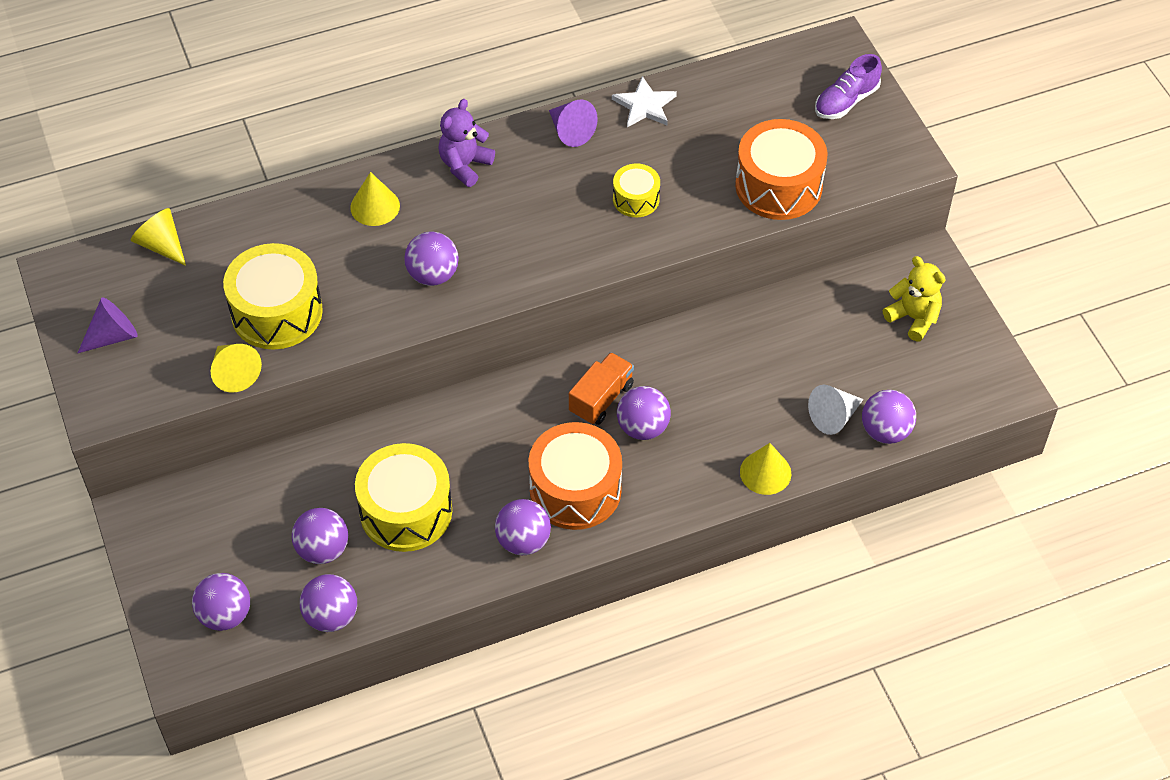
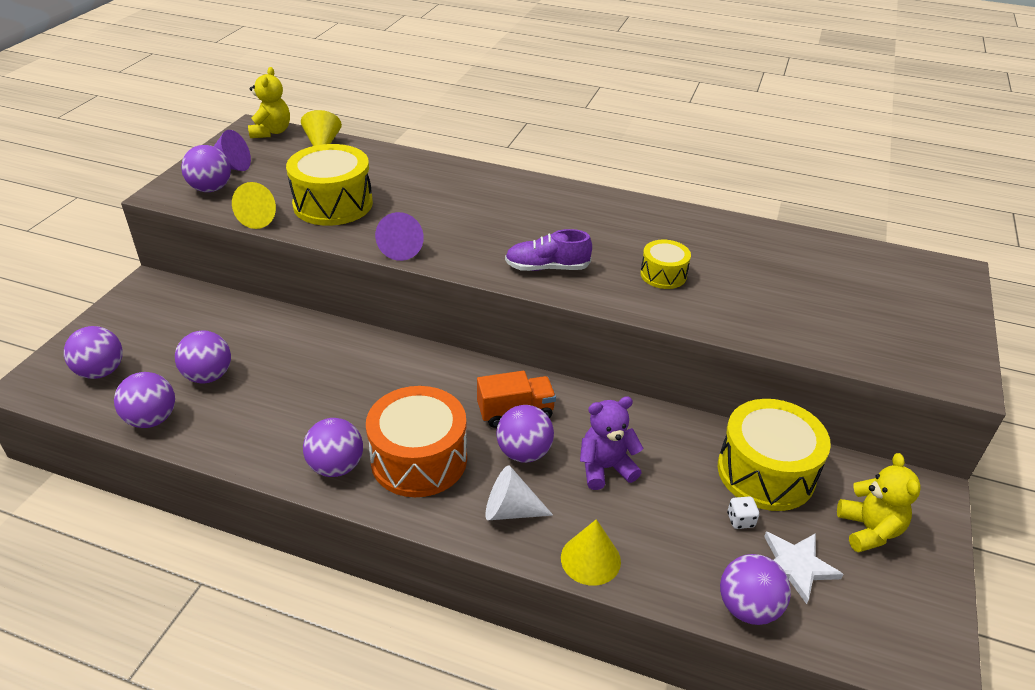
camera: 40 degrees right, 15 degrees down
yellow cone [350,172,400,226] -> none
yellow drum [355,443,452,552] -> yellow drum moved to [718,399,831,511]
purple ball [404,232,459,286] -> purple ball moved to [181,145,231,192]
purple teddy bear [438,99,495,187] -> purple teddy bear moved to [580,396,644,490]
purple cone [549,100,598,147] -> purple cone moved to [375,212,424,261]
white star [612,76,677,127] -> white star moved to [764,532,844,604]
orange drum [735,119,828,220] -> none
white cone [808,385,864,435] -> white cone moved to [485,465,553,520]
purple shoe [815,54,882,119] -> purple shoe moved to [505,229,592,271]
none -> yellow teddy bear [248,67,290,138]
none -> white dice [727,496,759,529]

